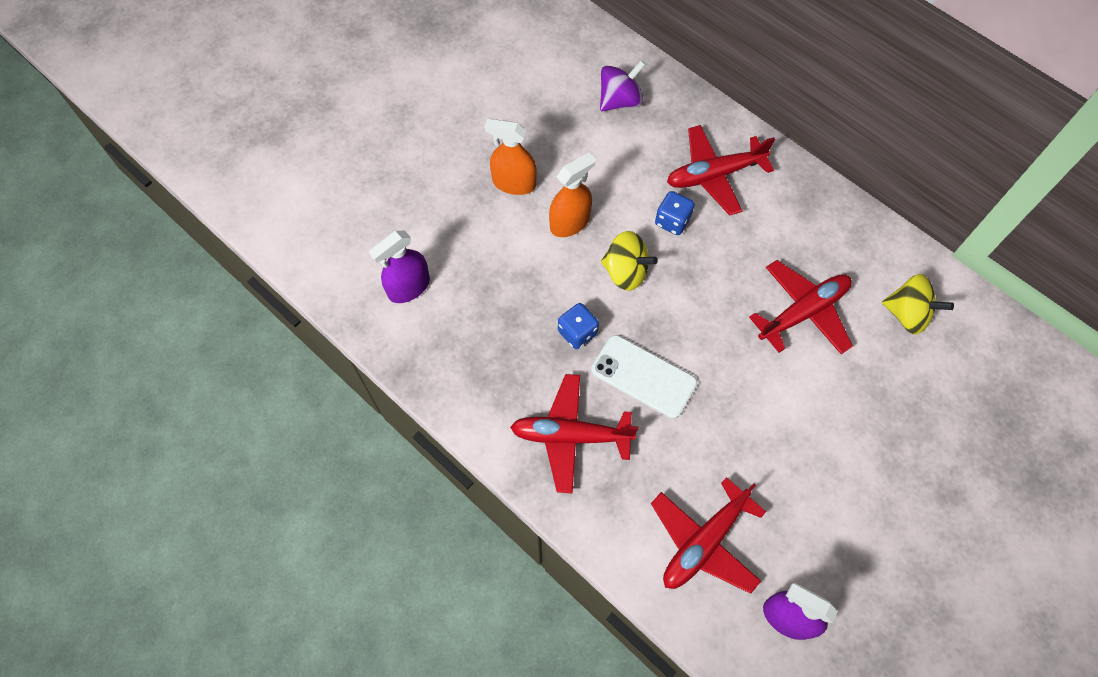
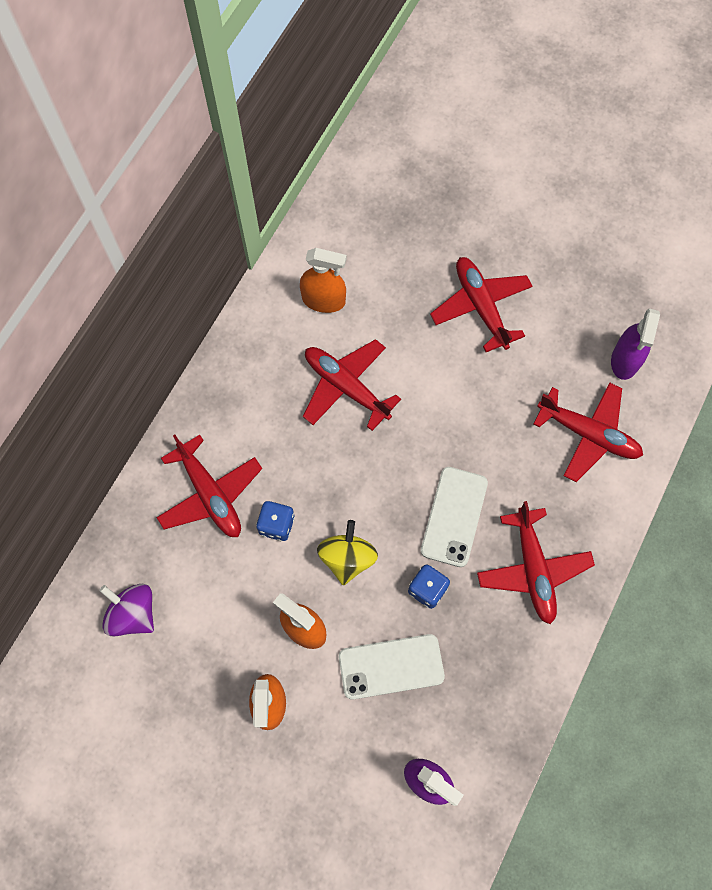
camera: 105 degrees left, 5 degrees up
yellow spinning top [882,274,954,335] -> orange spray bottle [300,248,347,313]
none -> white phone [339,634,445,700]
none -> red plane [430,257,533,352]

